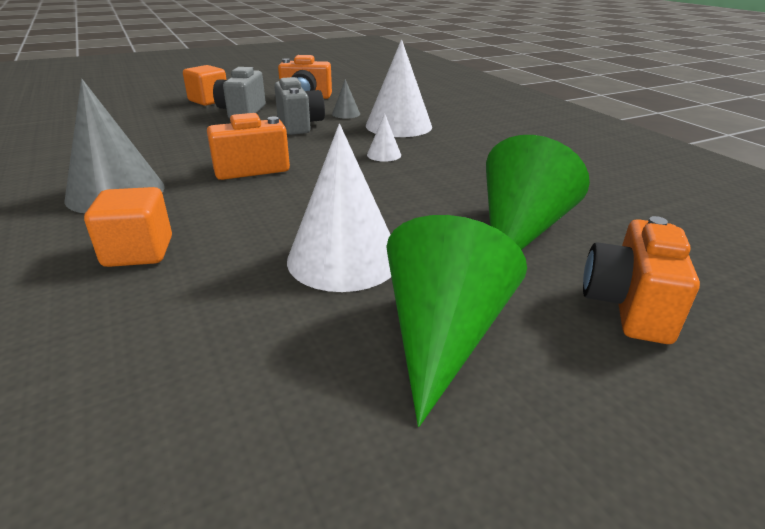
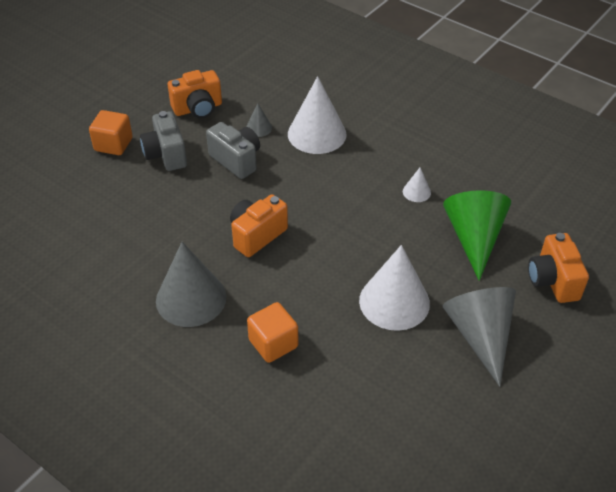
camera: 25 degrees left, 15 degrees up
white cone [367,113,401,162] -> white cone moved to [403,167,431,202]
green cone [386,215,527,427] -> grey cone [443,287,516,387]

